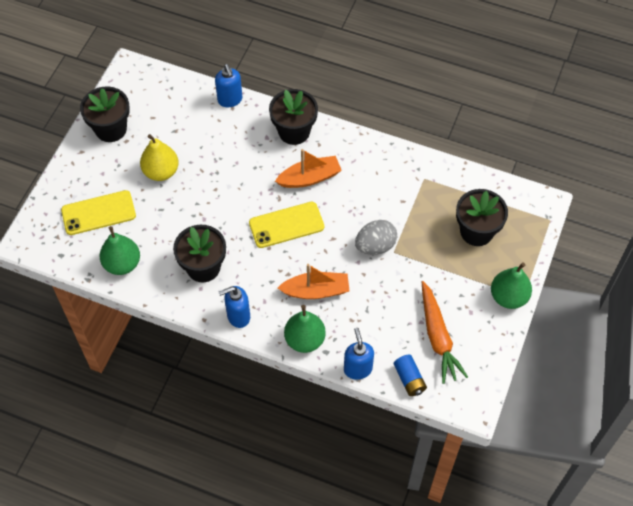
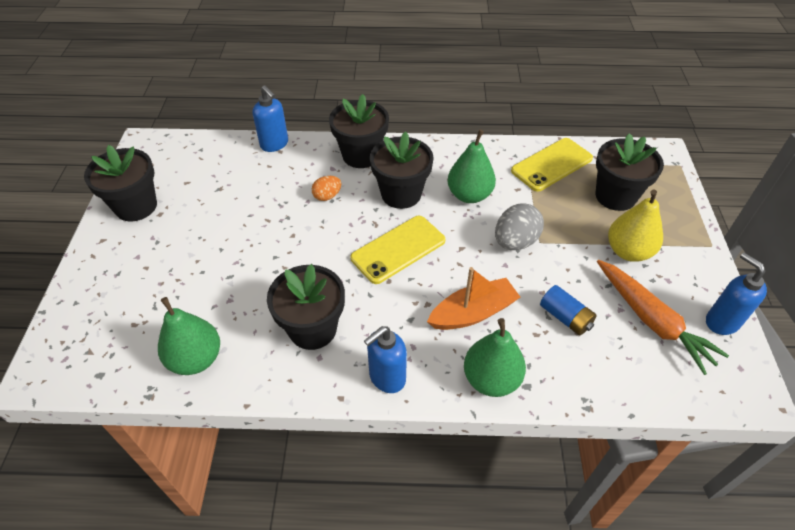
camera: 20 degrees left, 10 degrees down
yellow phone [61,190,136,235] -> yellow phone moved to [511,138,593,192]
yellow pear [140,134,179,181] -> yellow pear moved to [608,189,663,262]
orange boat [275,149,342,188] -> black flower pot [370,132,434,209]
blue soap dispenser [344,328,374,380] -> blue soap dispenser moved to [706,253,767,335]
blue battery [394,354,427,396] -> blue battery moved to [540,285,597,336]
green pear [491,262,532,309] -> green pear moved to [448,129,496,203]
none -> orange egg [312,176,341,201]

